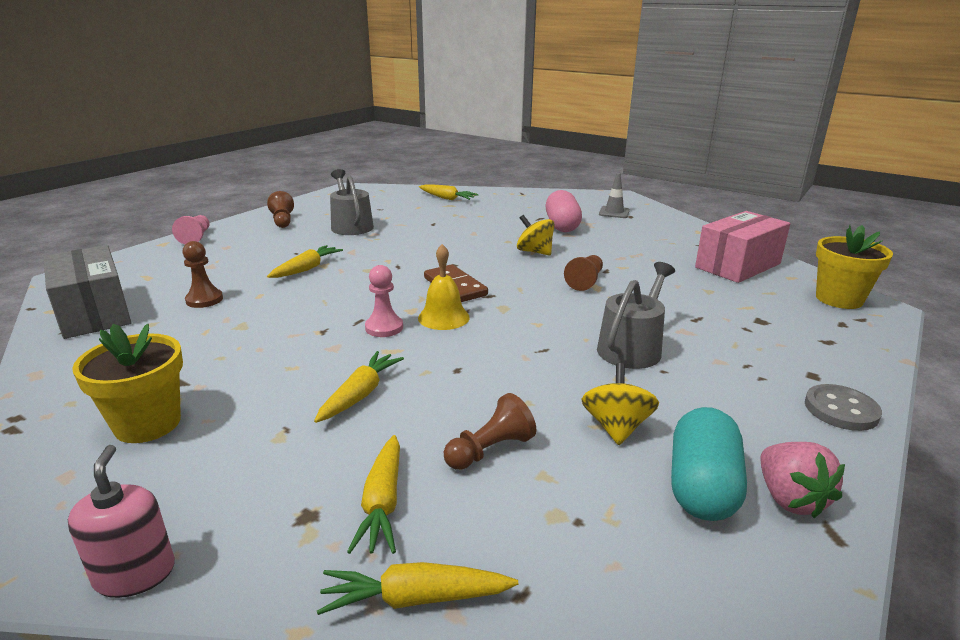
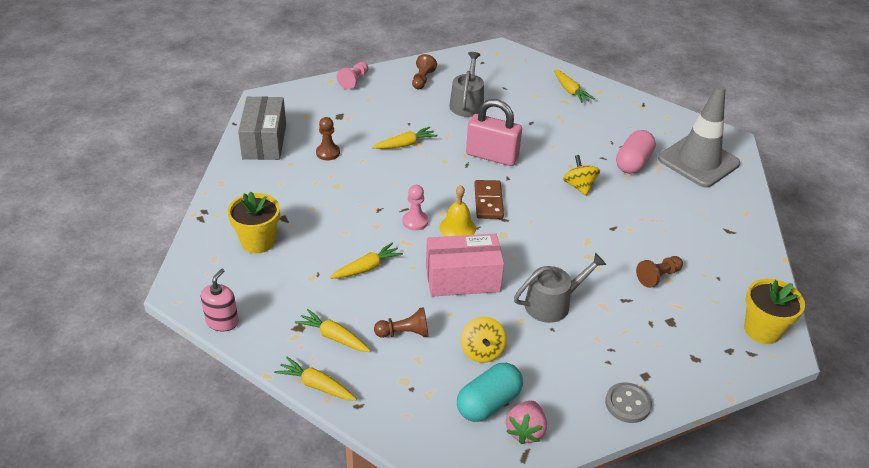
camera: 30 degrees right, 15 degrees up
yellow carrot [347,435,400,554] -> yellow carrot turned 90 degrees clockwise [295,309,371,352]
brown pawn [564,255,603,291] -> brown pawn moved to [636,256,683,288]
yellow spinning top [581,363,659,445] -> yellow spinning top turned 135 degrees clockwise [461,317,507,363]
grey traffic cone [599,173,630,218] -> grey traffic cone [658,85,740,188], size x2.33
pink box [695,211,790,283] -> pink box moved to [426,234,504,297]
none -> pink padlock [466,99,522,166]

